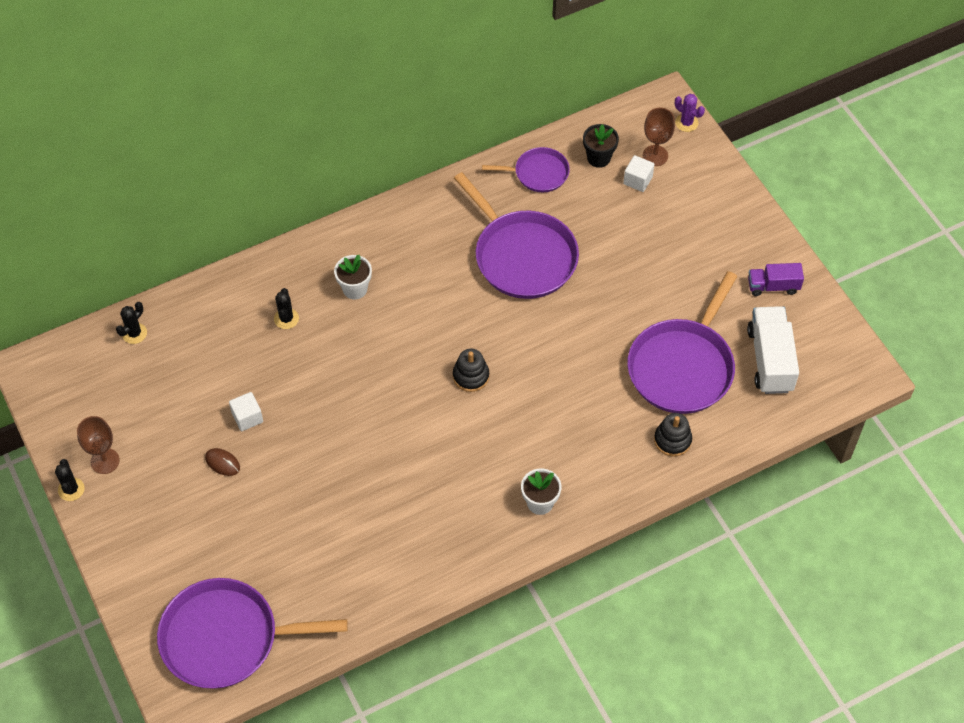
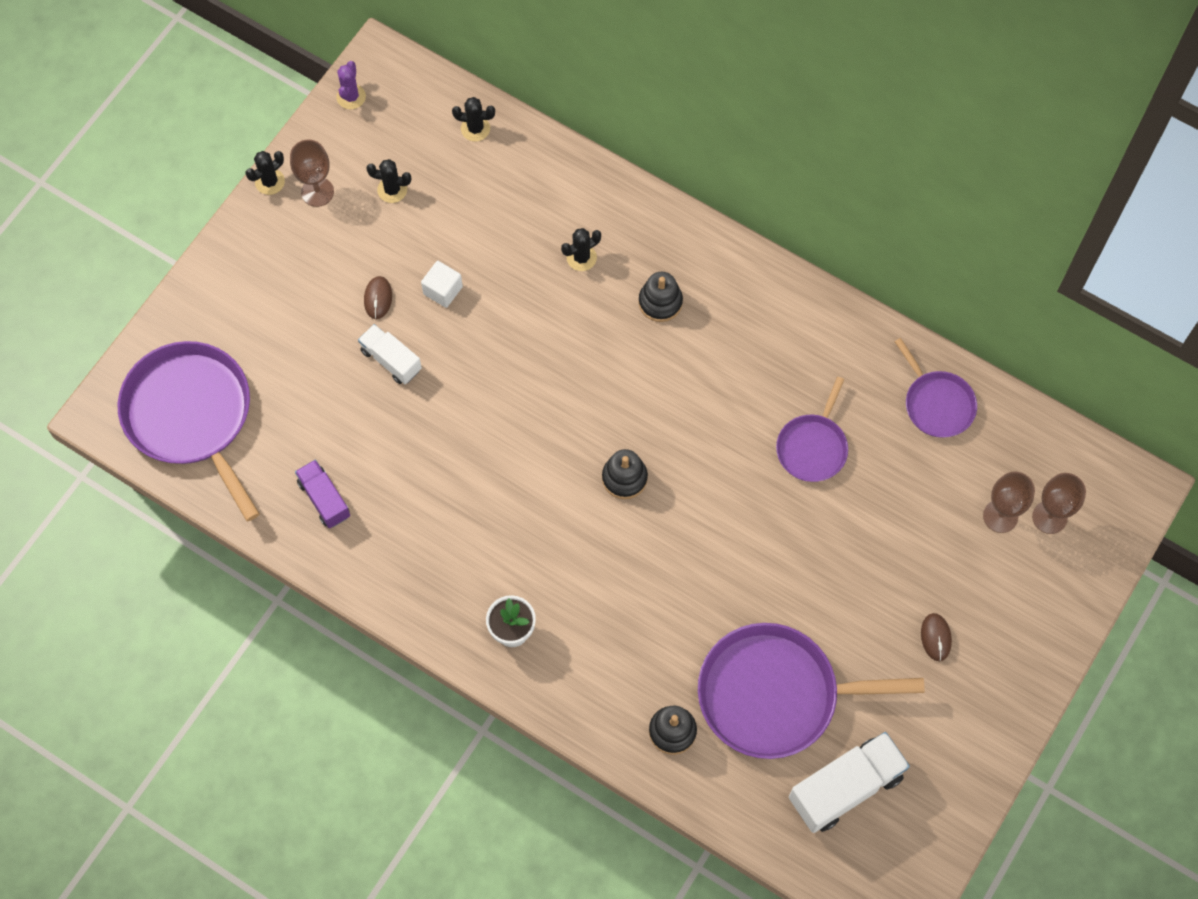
camera: 60 degrees right, 10 degrees up
white flower pot [334,255,372,300] -> black stacking toy [639,272,683,322]
purple pan [454,172,579,299] -> purple pan [776,377,848,482], size x0.54
black flower pot [583,124,619,168] -> none
white cube [623,155,654,192] -> brown goblet [983,472,1035,533]
purple cactus [675,94,705,132] -> purple cactus moved to [336,61,366,109]
purple truck [748,263,804,296] -> purple truck moved to [295,460,350,528]
none -> white truck [358,324,422,384]
none -> black cactus [366,159,411,203]
none -> brown mouse [921,613,952,661]

